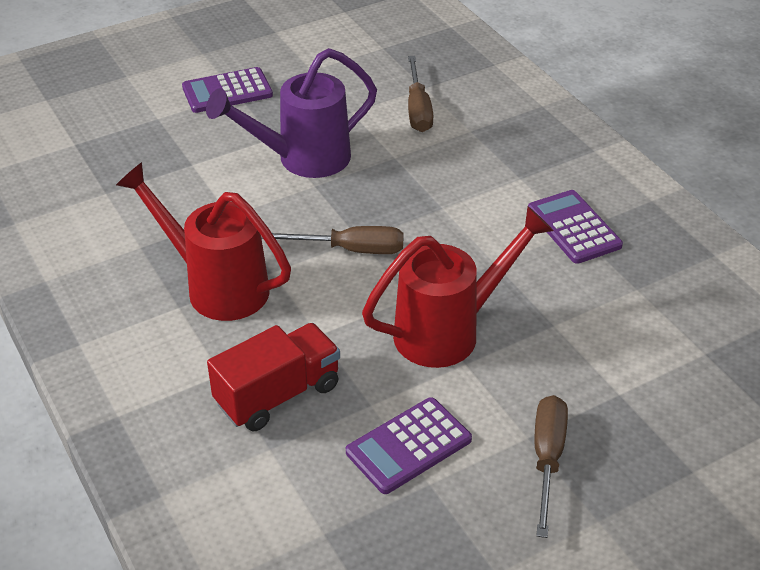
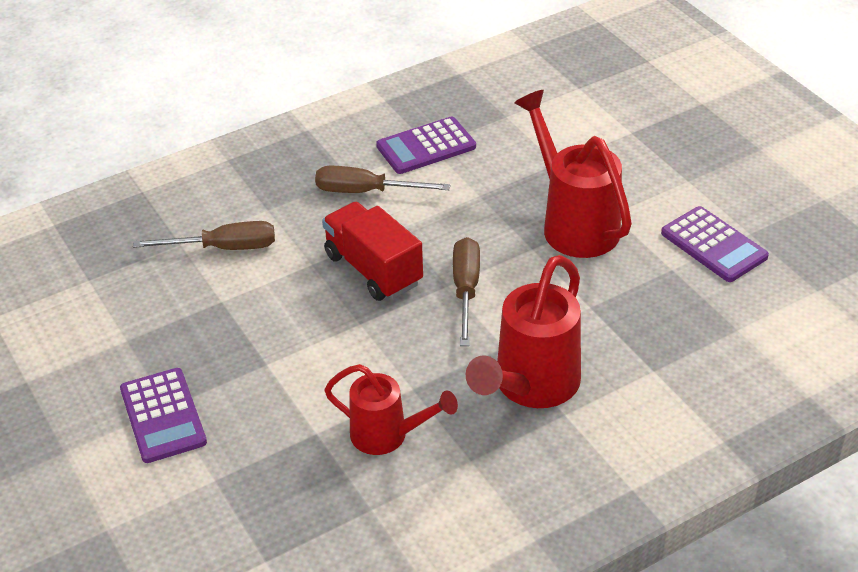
camera: 90 degrees left, 0 degrees up
purple watering can [206,48,377,178] -> none
red truck [207,323,340,431] -> red truck moved to [322,202,423,301]
brown screwdriver [535,395,568,538] -> brown screwdriver moved to [315,166,450,193]
none -> red watering can [324,364,458,455]

